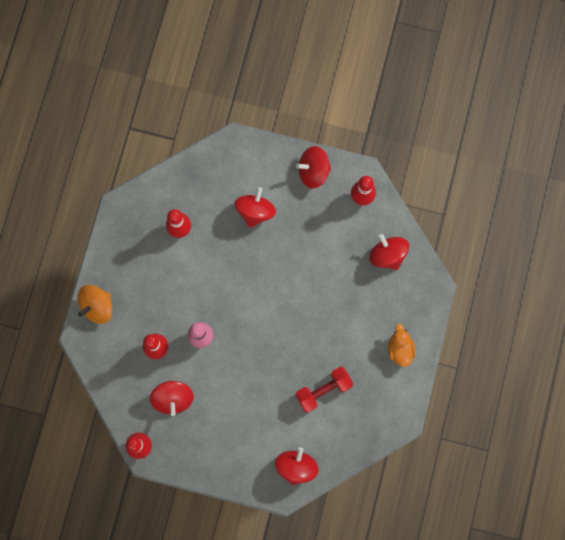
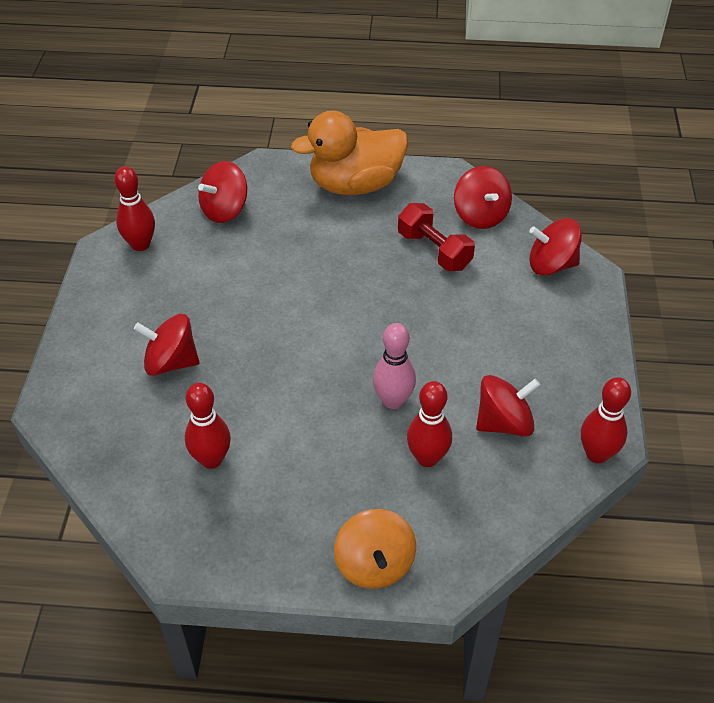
camera: 100 degrees left, 30 degrees down
orange spinning top [77,285,112,324] -> orange spinning top turned 45 degrees clockwise [334,509,416,589]
red spinning top [296,146,331,189] -> red spinning top moved to [454,166,512,229]
orange duck [388,324,416,367] -> orange duck [291,111,408,195], size x1.99

